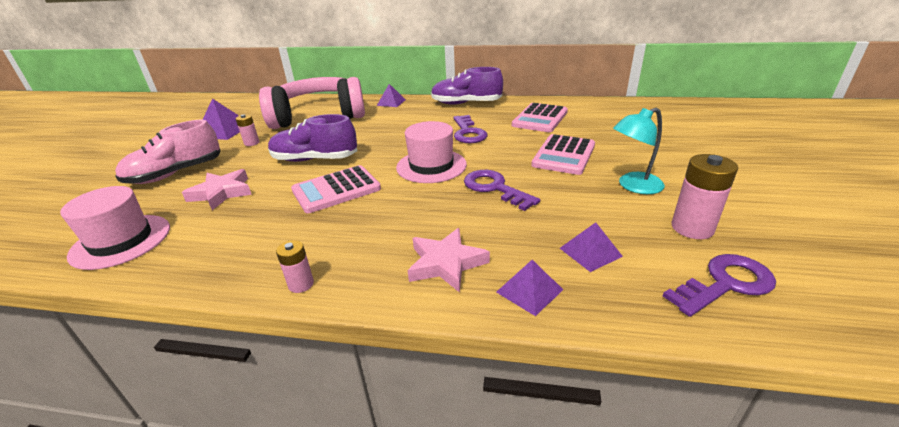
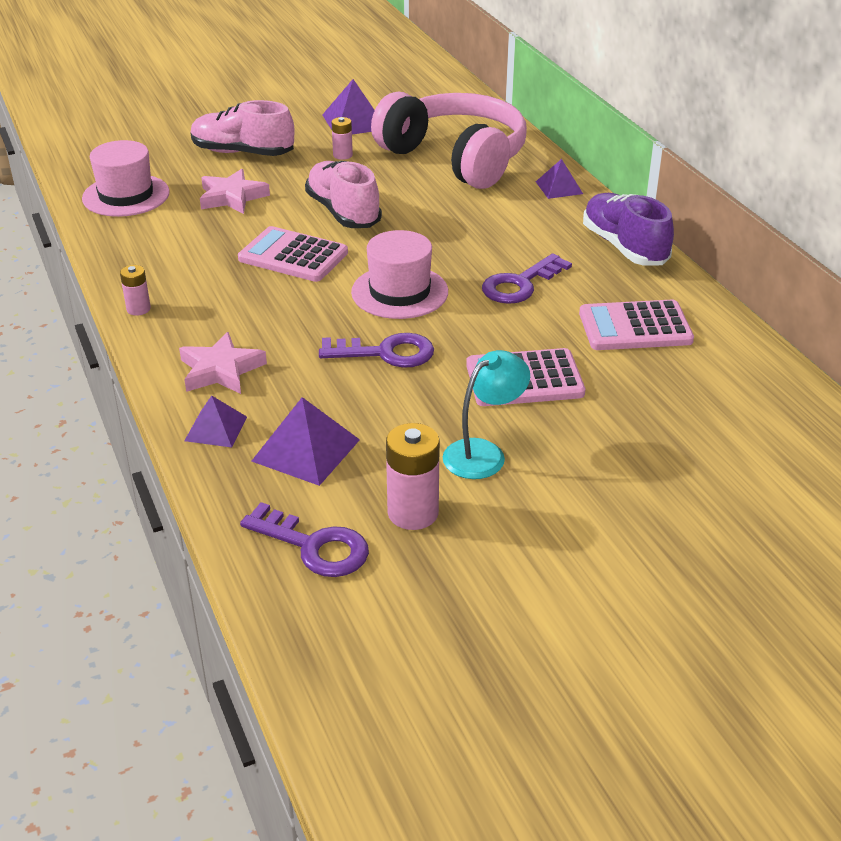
camera: 55 degrees right, 5 degrees up
purple shoe [268,114,357,162] -> pink shoe [305,161,382,228]
purple key [464,170,540,211] -> purple key turned 75 degrees clockwise [319,333,434,368]
purple pyramid [560,222,623,272] -> purple pyramid [252,397,360,486], size x1.56
turquoise lamp [613,108,665,194] -> turquoise lamp turned 105 degrees clockwise [443,350,530,479]

